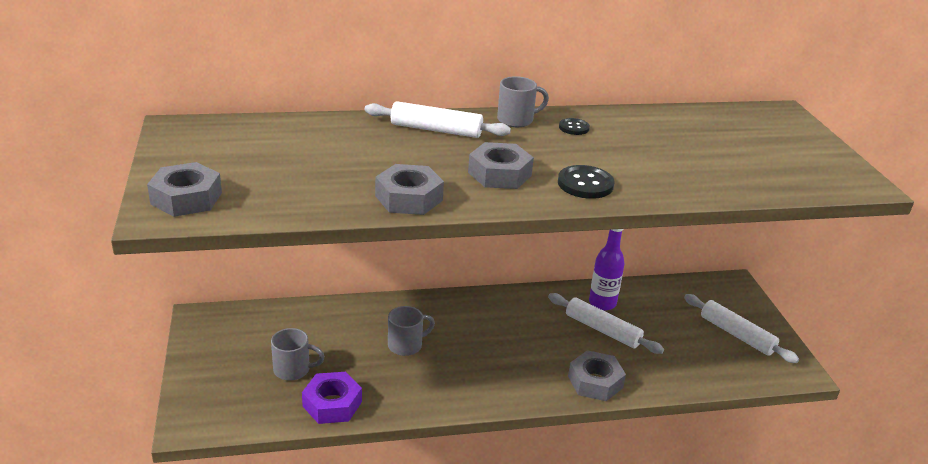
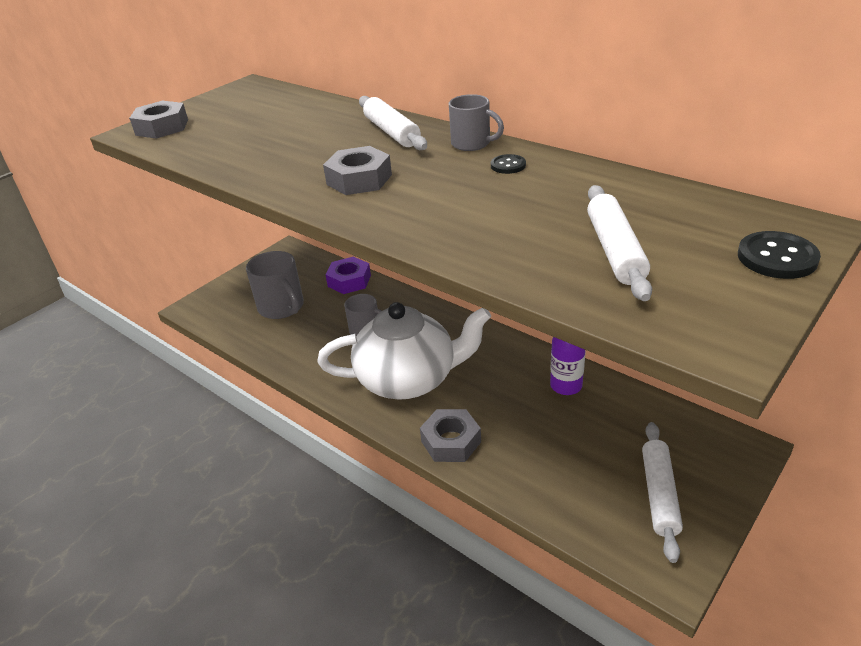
camera: 55 degrees right, 5 degrees up
grey mug [271,328,325,380] -> grey mug [246,251,304,319], size x1.58
purple nut [302,372,362,424] -> purple nut moved to [325,257,371,294]
grey nut [375,164,444,215] -> none
white rolling pin [548,293,664,354] -> white rolling pin moved to [587,185,652,301]
black button [558,165,614,199] -> black button moved to [738,231,821,279]
none -> white teapot [317,302,491,400]

